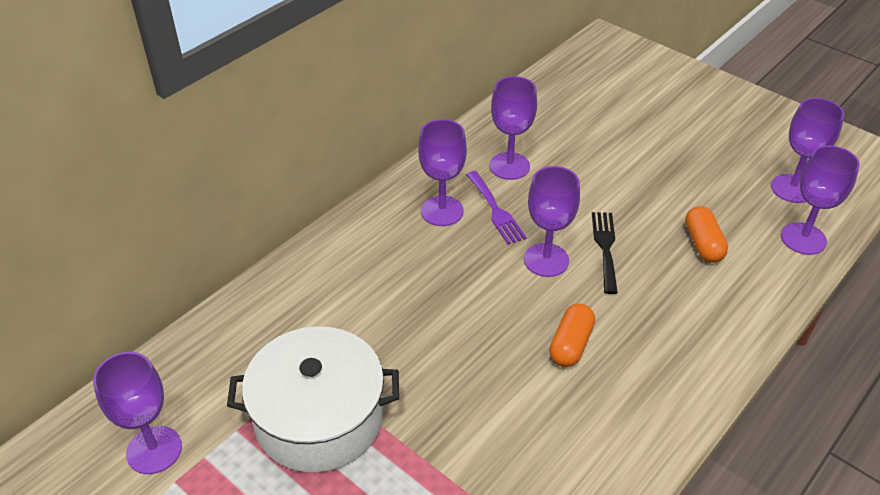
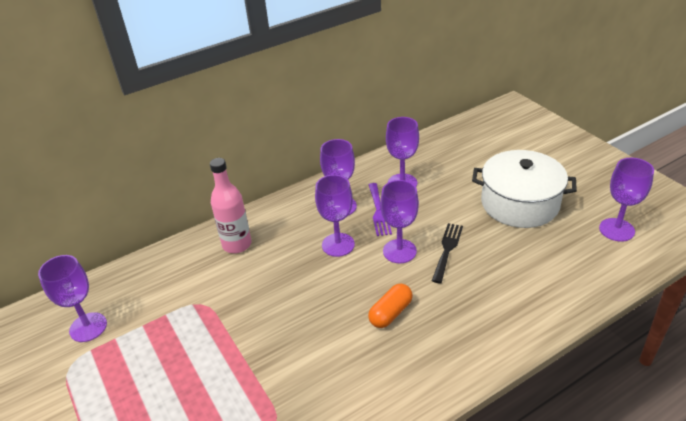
camera: 20 degrees right, 5 degrees down
white pot [227,326,399,473] -> white pot moved to [472,150,577,228]
orange capsule [685,206,728,263] -> none
purple goblet [781,146,860,255] -> purple goblet moved to [315,175,355,257]
none -> pink bottle [210,158,251,253]

